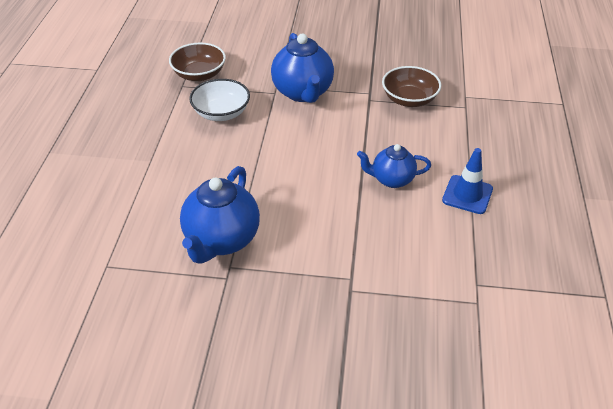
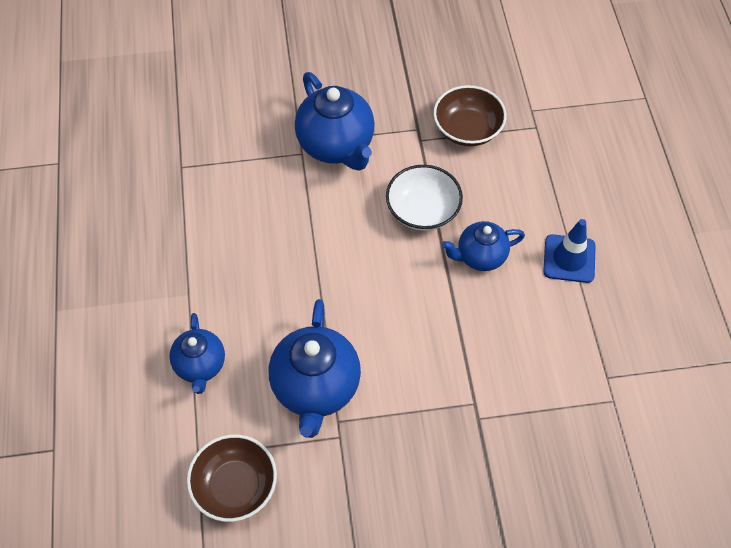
camera: 15 degrees left, 15 degrees up
brown bowl [169,42,226,81] -> brown bowl moved to [187,434,277,522]
white bowl [189,79,250,121] -> white bowl moved to [386,165,463,231]
none -> blue teapot [169,313,225,394]

